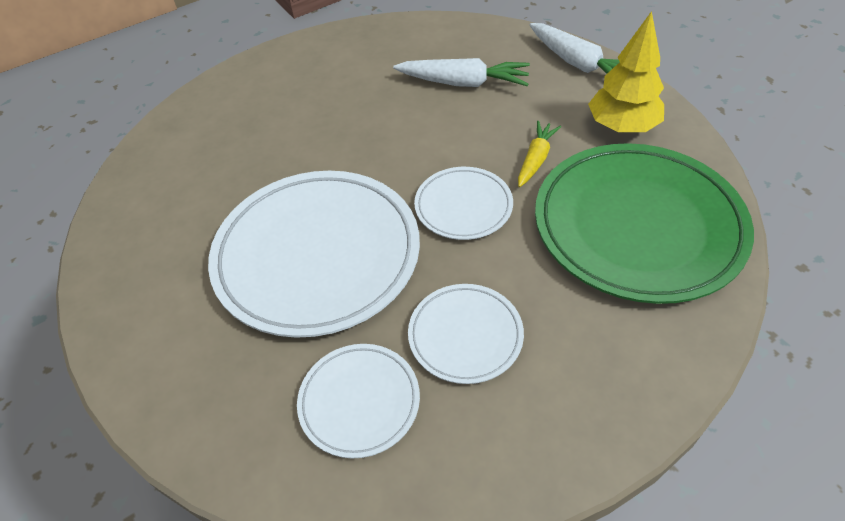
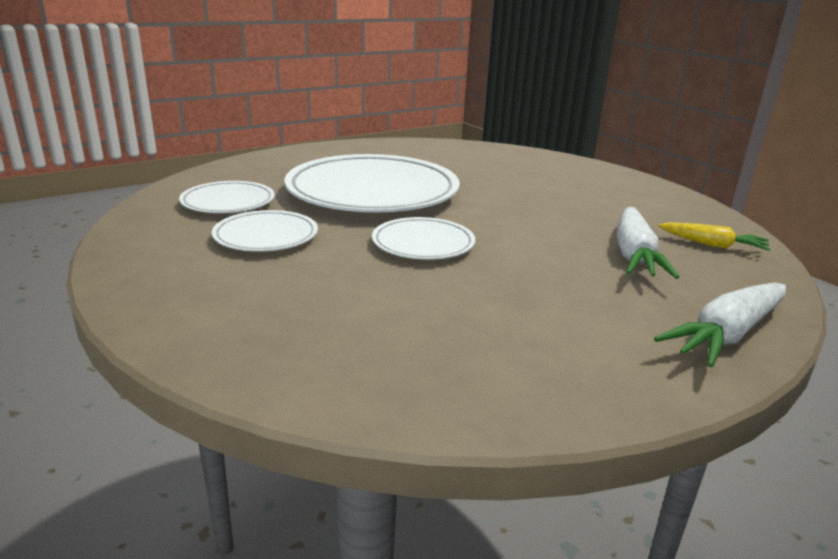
camera: 85 degrees right, 25 degrees down
yellow carrot [518,121,561,187] -> yellow carrot moved to [659,222,770,251]
green plate [535,143,754,304] -> none
yellow tree [588,11,664,132] -> none

